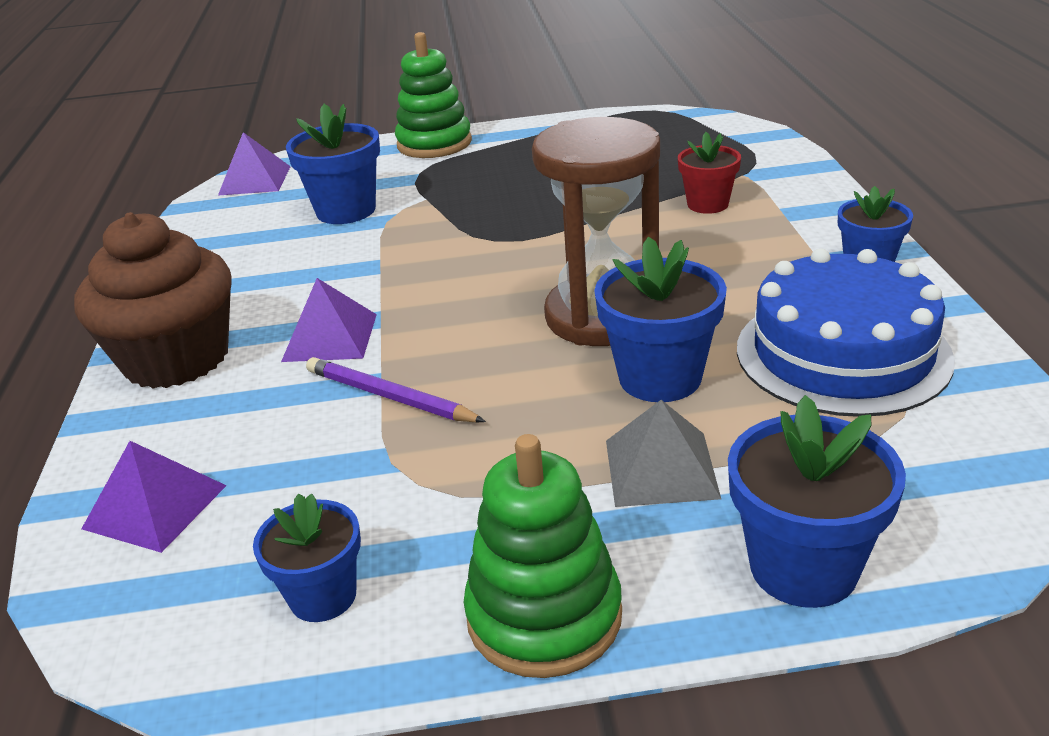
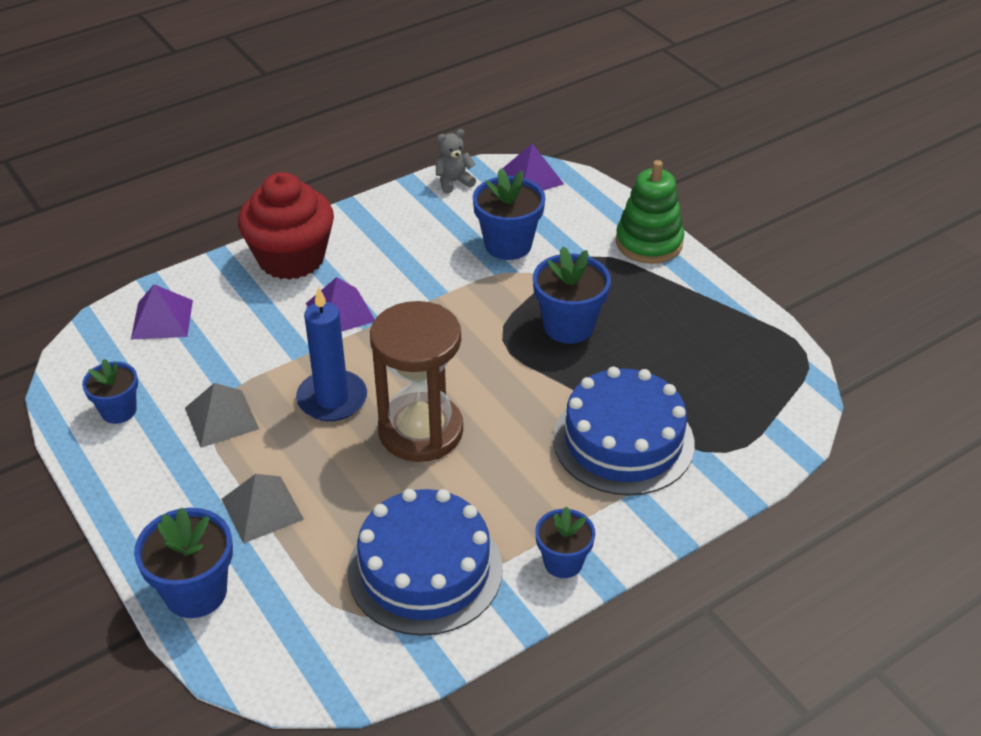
camera: 60 degrees right, 10 degrees up
brown cupcake [74,212,232,389] -> red cupcake [238,172,334,280]
purple pencil [306,357,486,423] -> none
green stacking toy [464,434,622,678] -> none
blue flower pot [594,237,727,402] -> blue flower pot moved to [533,246,611,344]
red flower pot [678,132,741,214] -> blue cake [553,367,695,495]
none -> grey pyramid [185,383,259,448]
none -> blue candle [296,287,367,421]
none -> grey teddy bear [436,129,476,194]

